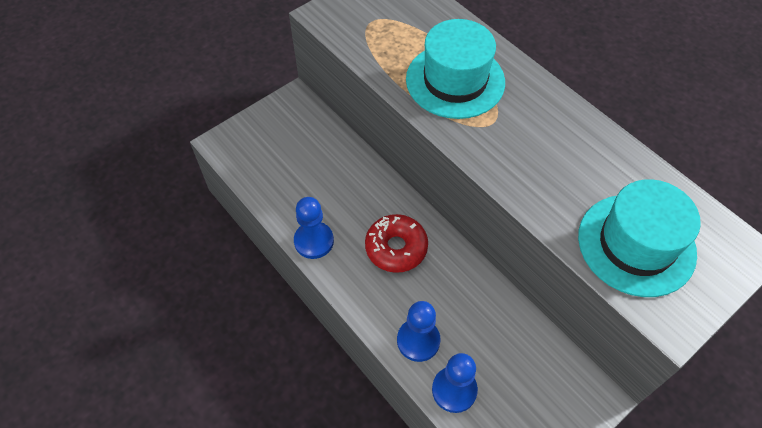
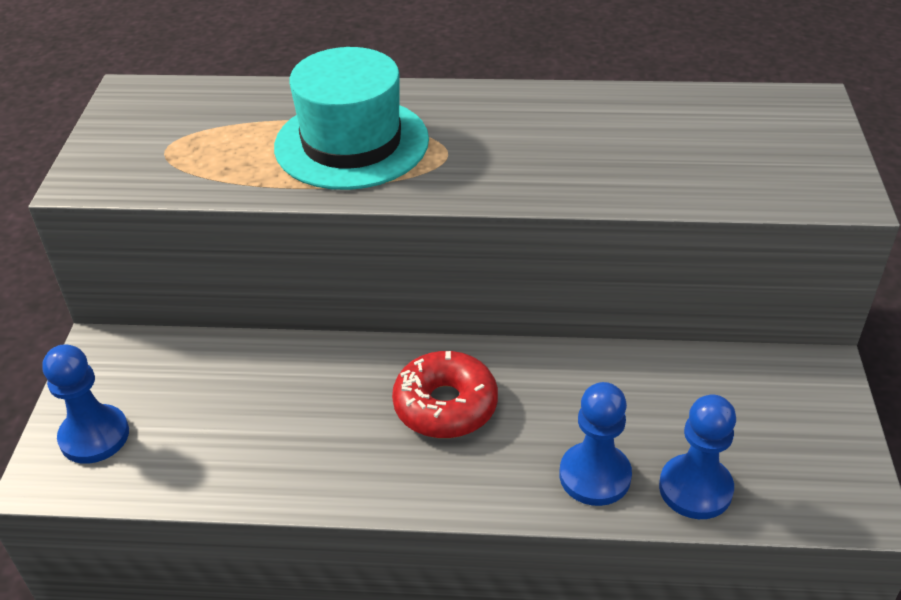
camera: 45 degrees left, 15 degrees down
blue pawn [294,197,334,259] -> blue pawn moved to [42,344,129,464]
turquoise hat [578,179,701,297] -> none

